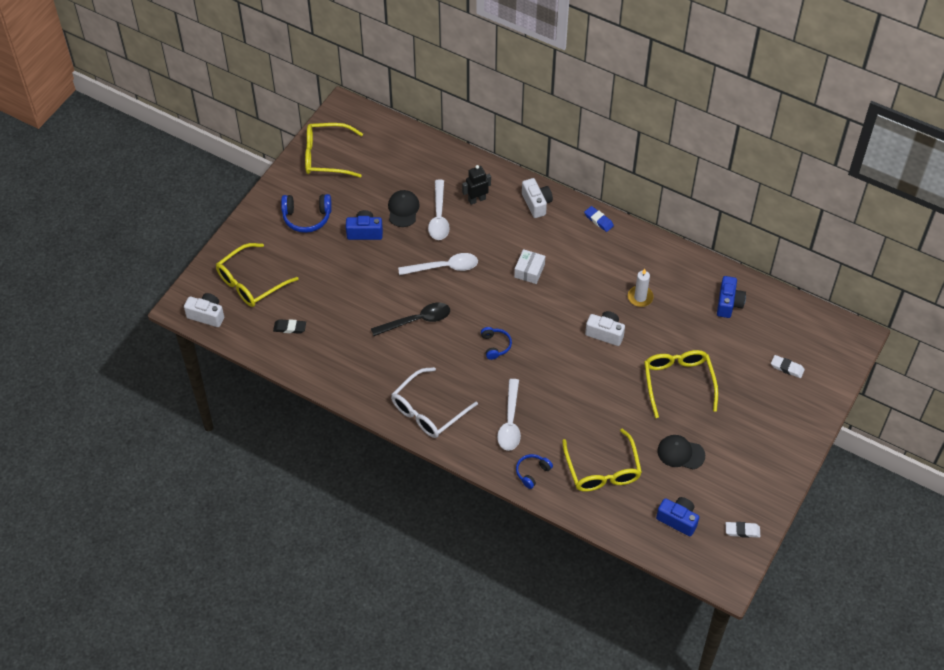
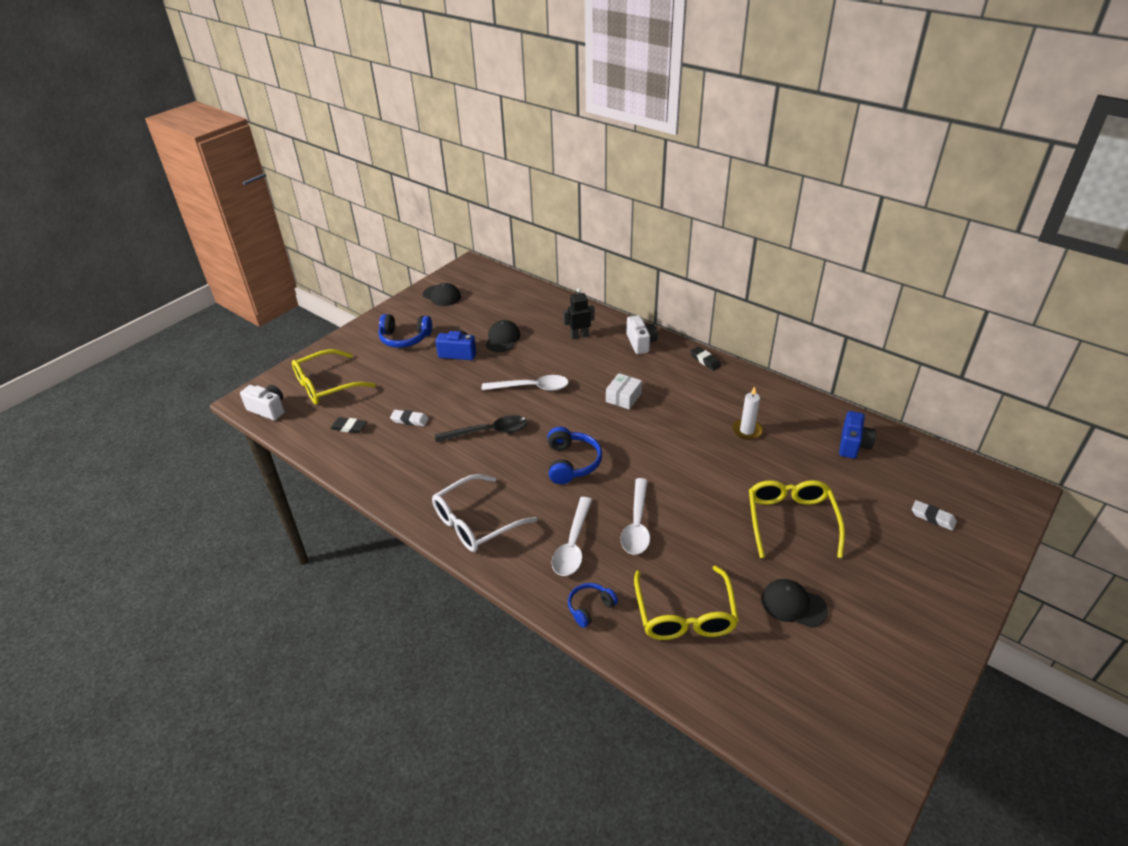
camera: 10 degrees right, 15 degrees down
yellow glasses [305,123,363,177] -> black cap [423,283,461,306]
white spoon [428,180,450,240] -> white spoon moved to [621,478,650,555]
blue headphones [481,327,512,360] -> blue headphones [547,427,602,484], size x1.60
blue eraser [584,206,614,232] -> black eraser [690,347,721,371]
white camera [585,311,625,346] -> none
blue camera [656,497,699,536] -> none
white eraser [726,522,760,538] -> white eraser moved to [390,410,429,426]

